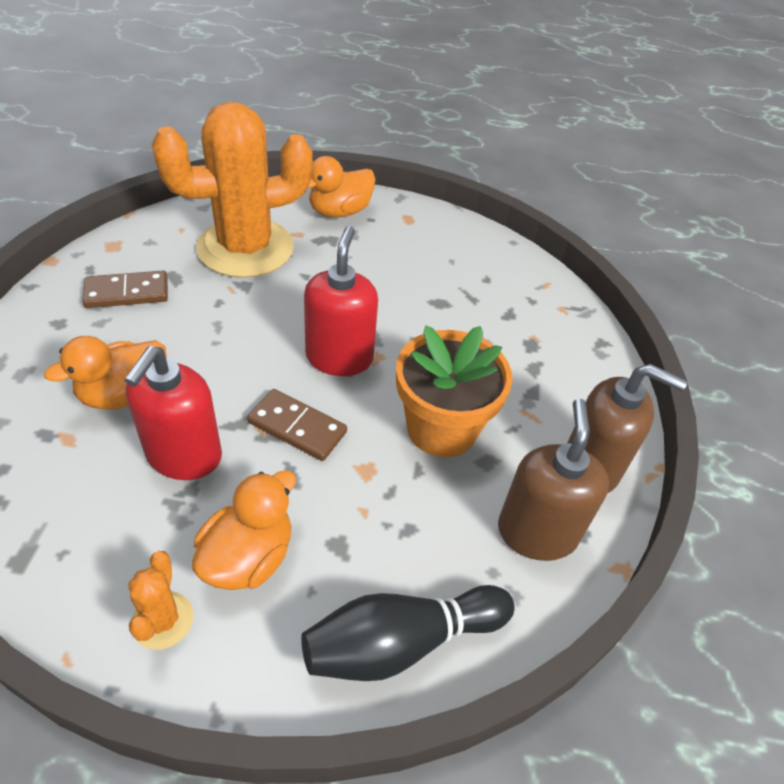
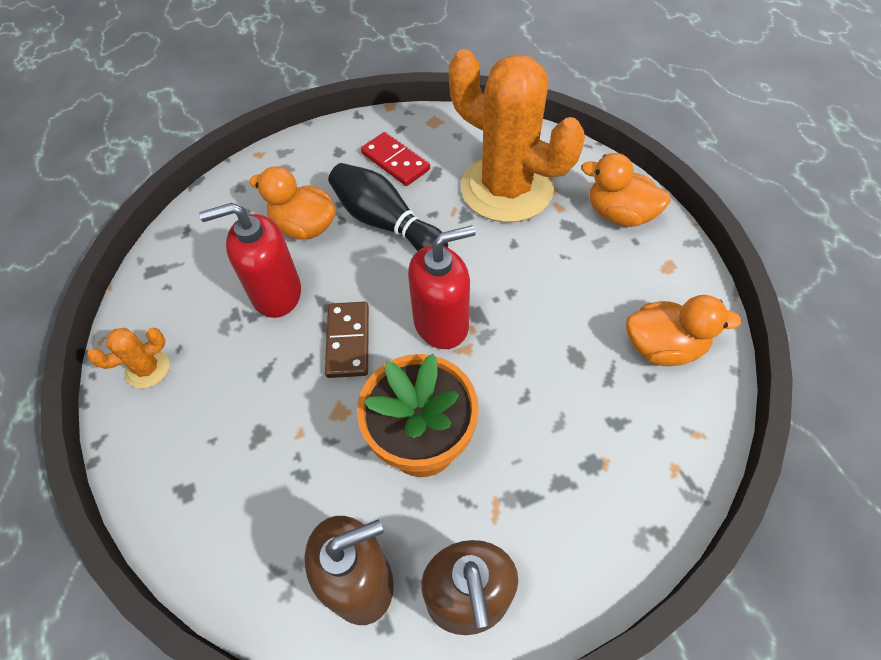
camera: 65 degrees right, 10 degrees up
brown domino [82,271,168,308] -> red domino [361,132,430,186]
orange duck [192,470,296,590] -> orange duck moved to [626,295,742,366]
black bowling pin [301,585,515,681] -> black bowling pin moved to [328,163,448,251]

